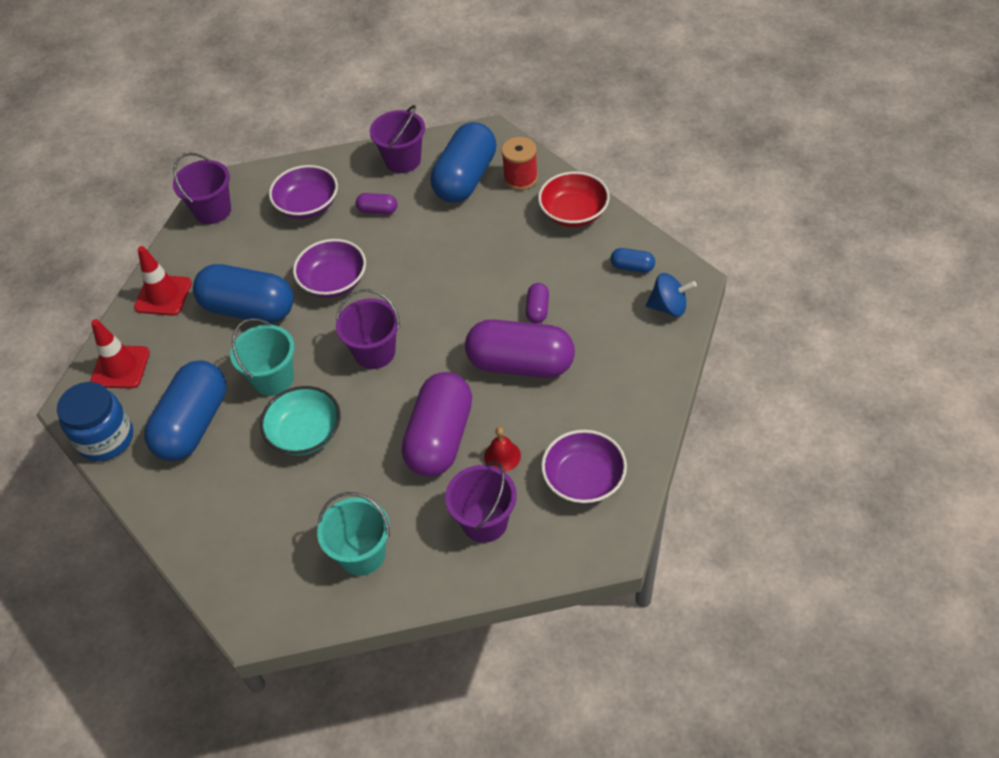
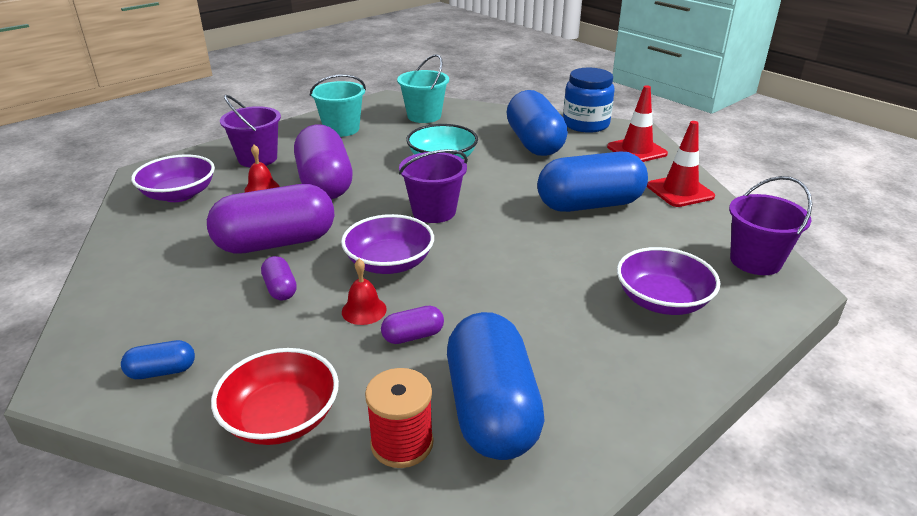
camera: 145 degrees right, 20 degrees down
turquoise bucket [230,318,295,396] -> turquoise bucket moved to [397,54,449,123]
purple bowl [293,239,366,298] -> purple bowl moved to [341,214,434,274]
purple capsule [356,193,398,215] -> purple capsule moved to [381,306,444,344]
purple bucket [370,105,425,173] -> none
blue spinning top [646,273,697,317] -> none
none -> red bell [342,259,387,325]

